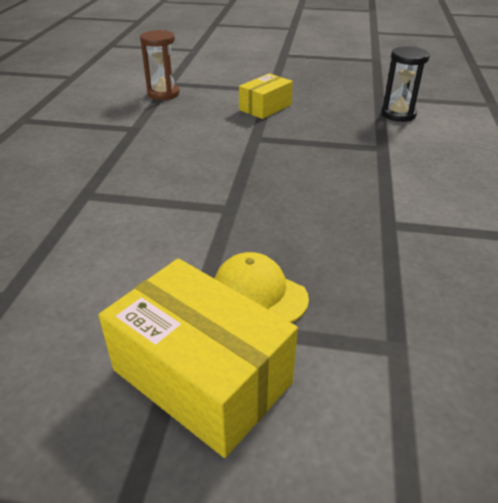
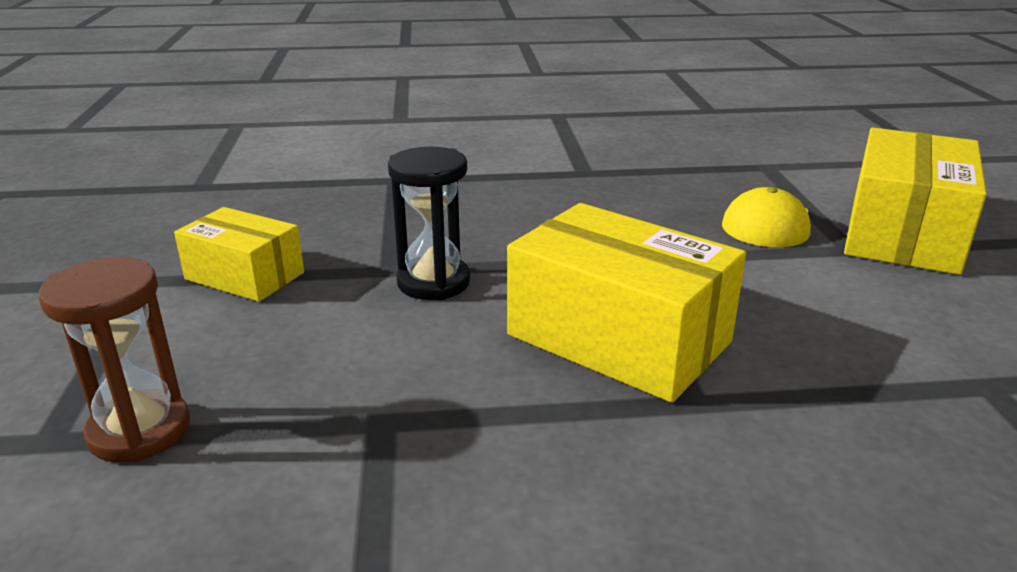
camera: 105 degrees left, 10 degrees down
black hourglass [381,46,430,122] -> black hourglass moved to [388,147,470,300]
none -> yellow box [507,203,746,403]

